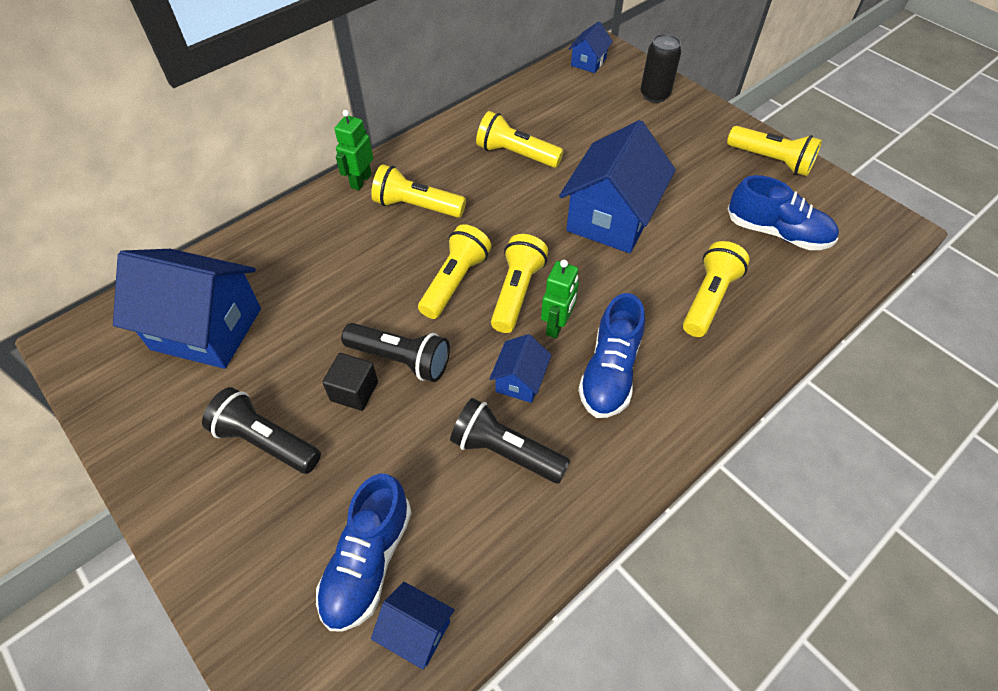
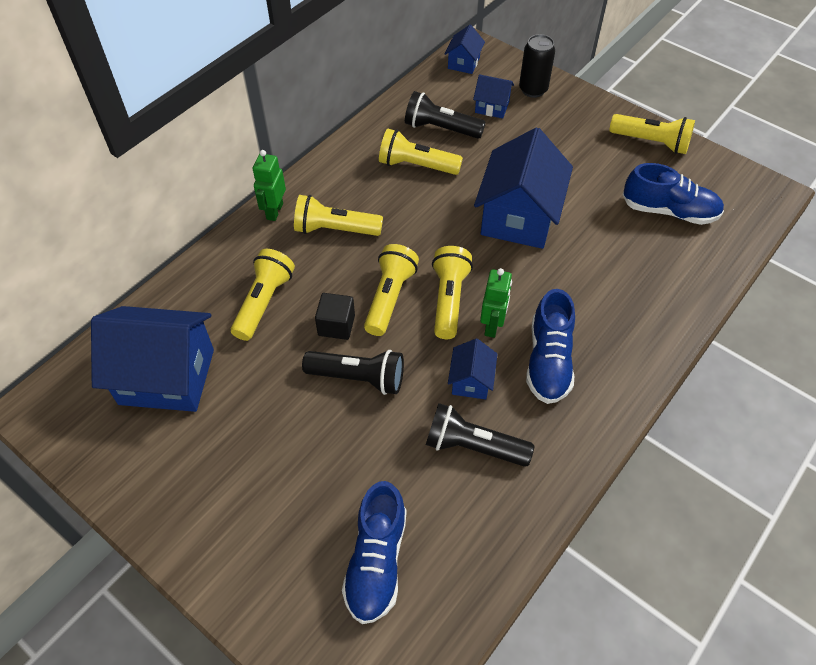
camera: 10 degrees left, 0 degrees up
black flashlight [202,387,321,474] -> black flashlight moved to [405,91,486,139]
black cube [322,353,378,411] -> black cube moved to [315,293,355,340]
blue house [371,582,455,670] -> blue house moved to [473,74,514,118]
yellow flashlight [683,241,750,337] -> yellow flashlight moved to [231,249,295,341]

